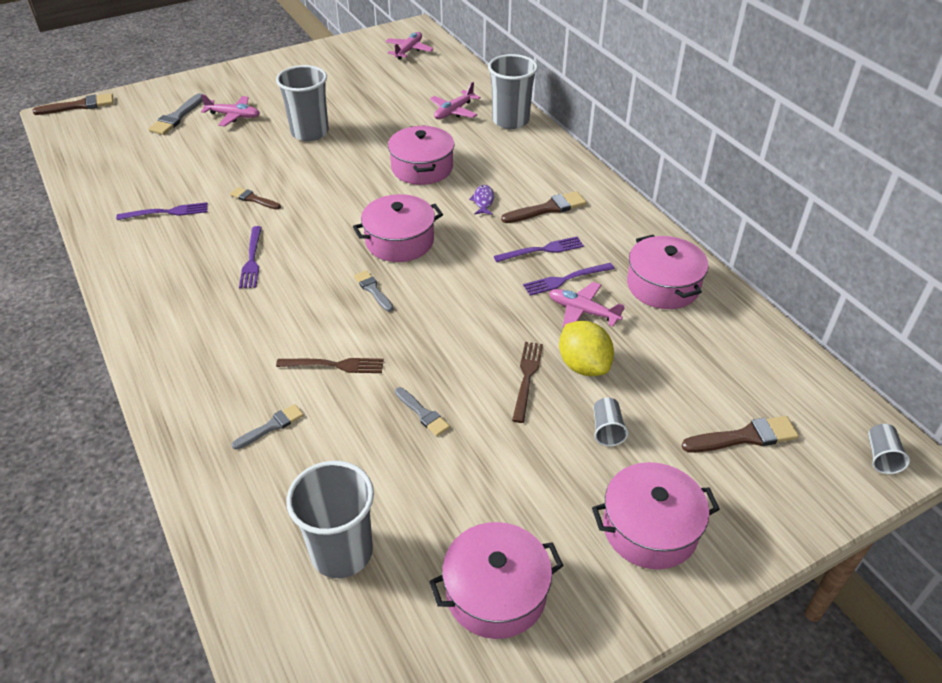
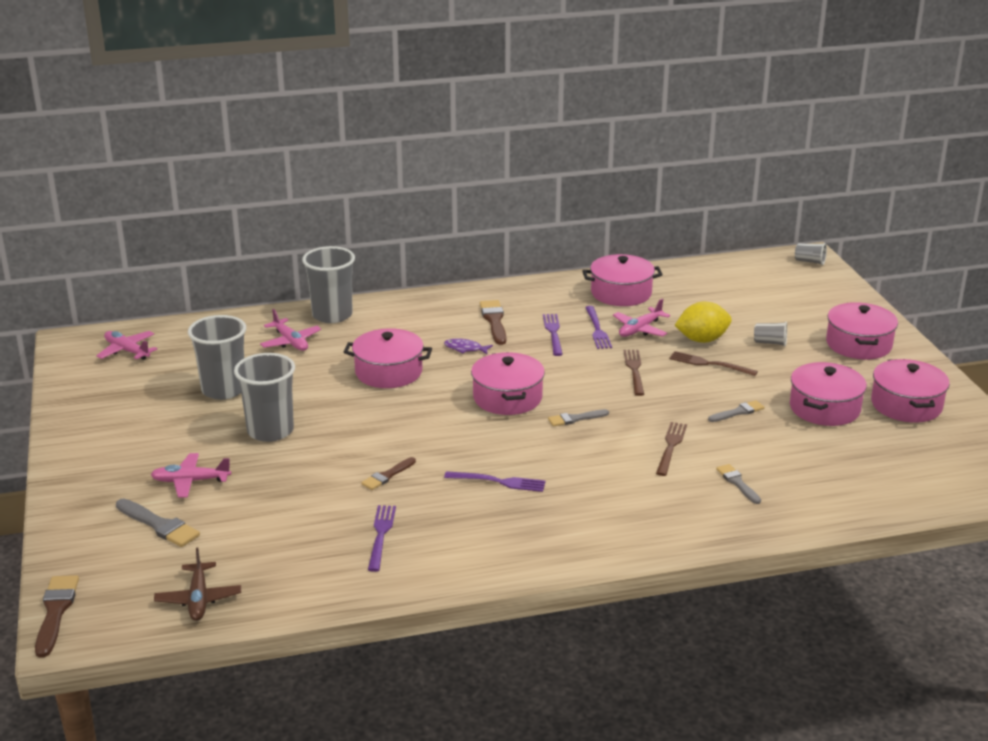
camera: 75 degrees left, 15 degrees down
pink plane [201,94,260,126] -> pink plane turned 120 degrees counterclockwise [151,453,231,498]
grey cup [286,461,374,578] -> grey cup moved to [188,315,246,400]
brown brush [682,416,799,453] -> none
none -> brown plane [154,548,241,621]
none -> brown fork [624,350,644,396]
none -> pink pot [790,362,867,426]

